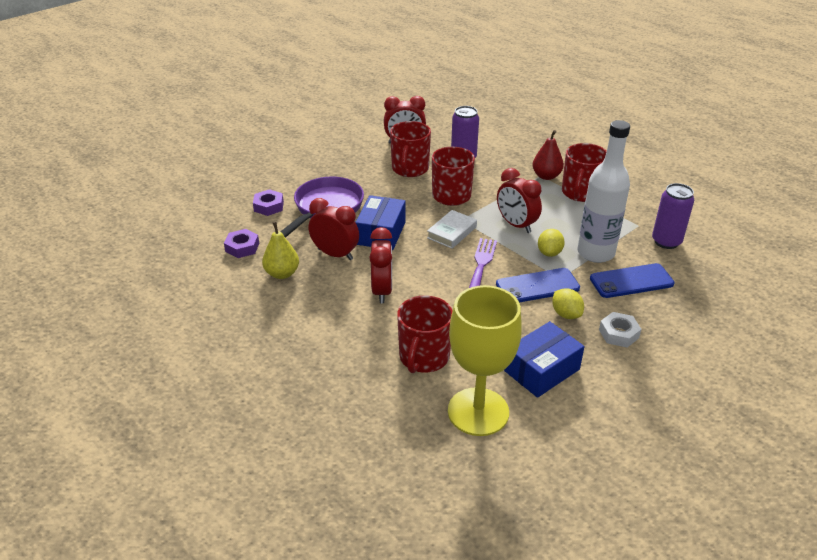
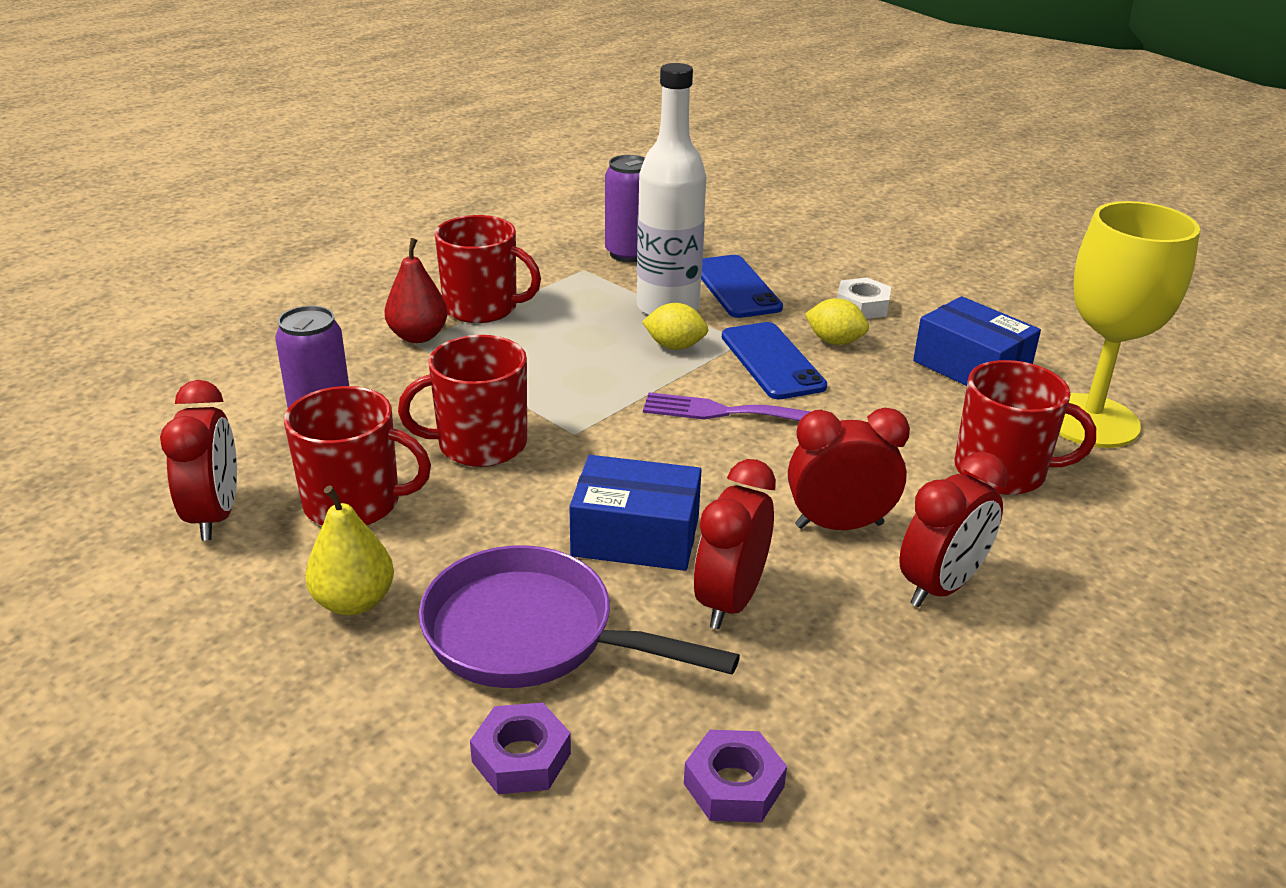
camera: 95 degrees left, 5 degrees down
yellow pear [262,222,299,279] -> yellow pear moved to [305,485,394,615]
white book [427,210,477,249] -> none
red clock [497,168,542,233] -> red clock moved to [899,452,1008,607]
yellow lemon [552,288,584,319] -> yellow lemon turned 60 degrees clockwise [805,298,869,345]

